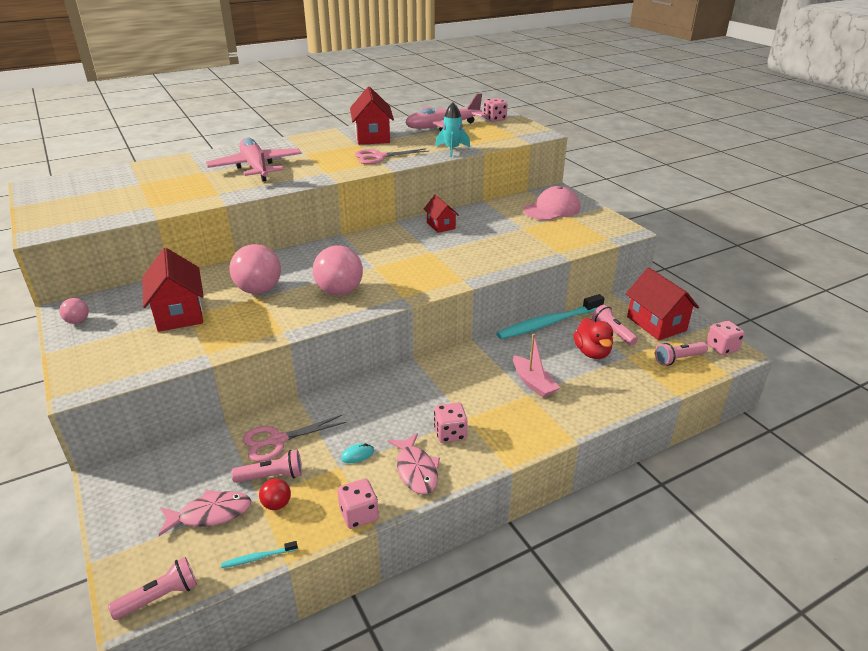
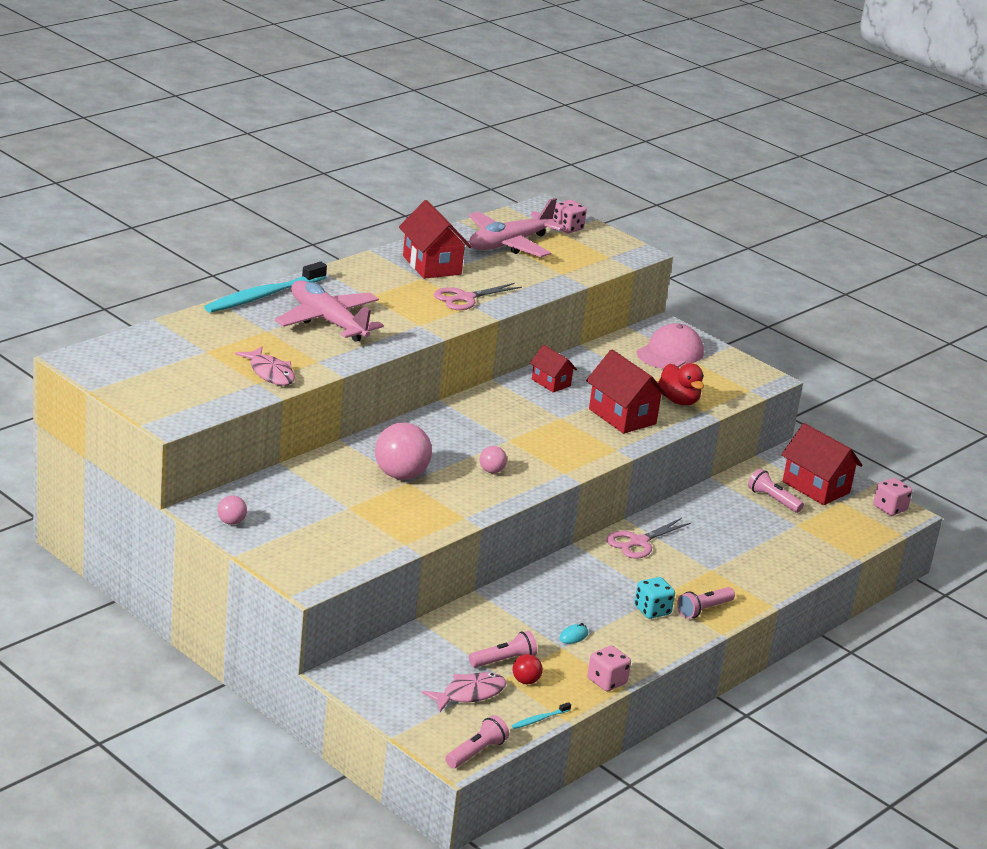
camera: 20 degrees left, 5 degrees down
red house [143,248,204,332] -> red house moved to [586,350,668,434]
pink scissors [243,415,346,462] -> pink scissors moved to [607,518,691,559]
pink ball [313,245,363,295] -> pink ball [480,446,507,473], size x0.49
pink fish [388,433,440,494] -> pink fish moved to [235,347,295,386]
pink dice [434,402,468,443] -> turquoise dice [634,577,675,619]
turquoise rocket [436,102,470,157] -> none
turquoise toothbrush [496,294,605,339] -> turquoise toothbrush moved to [204,262,327,313]
pink boat [513,334,560,398] -> none
red duck [573,318,613,359] -> red duck moved to [658,363,704,405]
pink flashlight [655,342,708,366] -> pink flashlight moved to [677,587,735,619]

